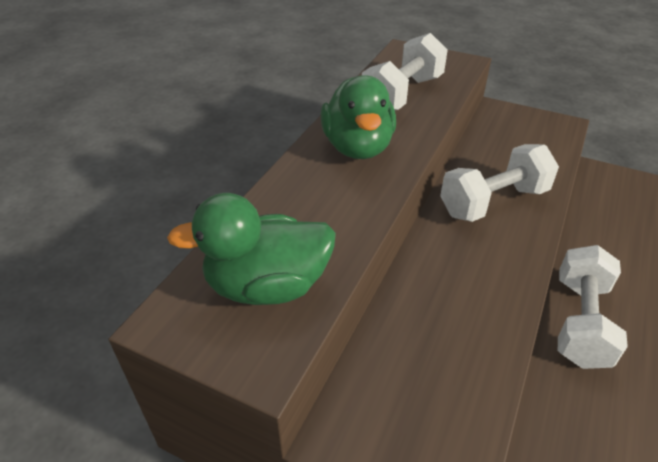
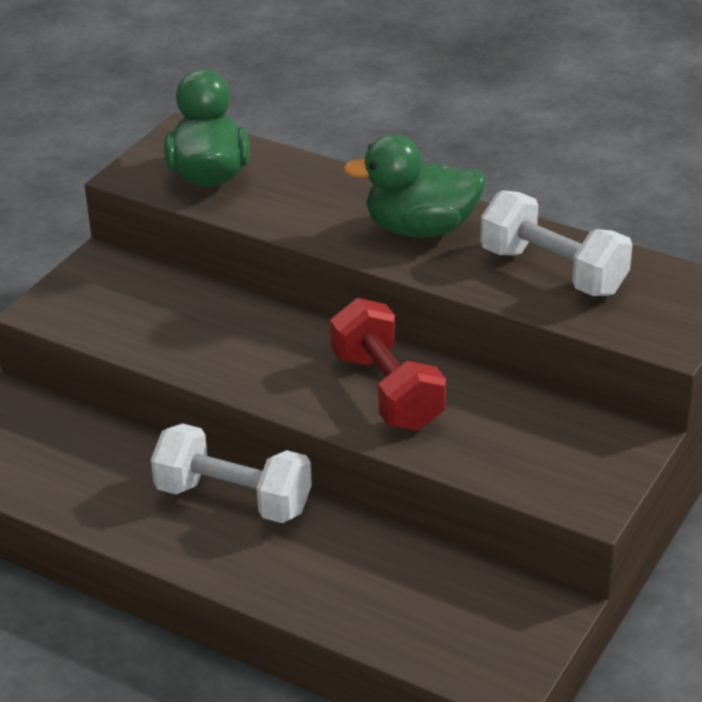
camera: 95 degrees right, 5 degrees down
white dumbbell [440,144,559,222] -> red dumbbell [330,298,446,431]

